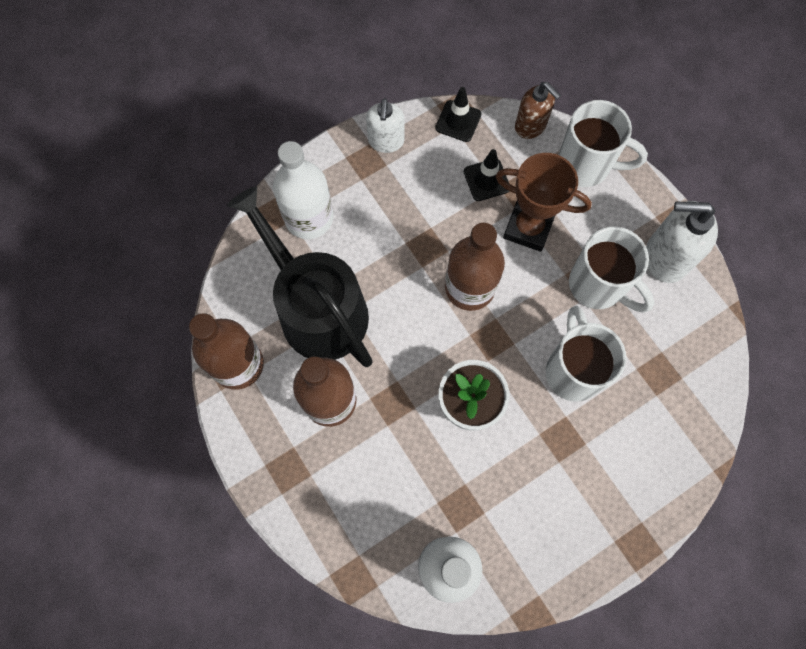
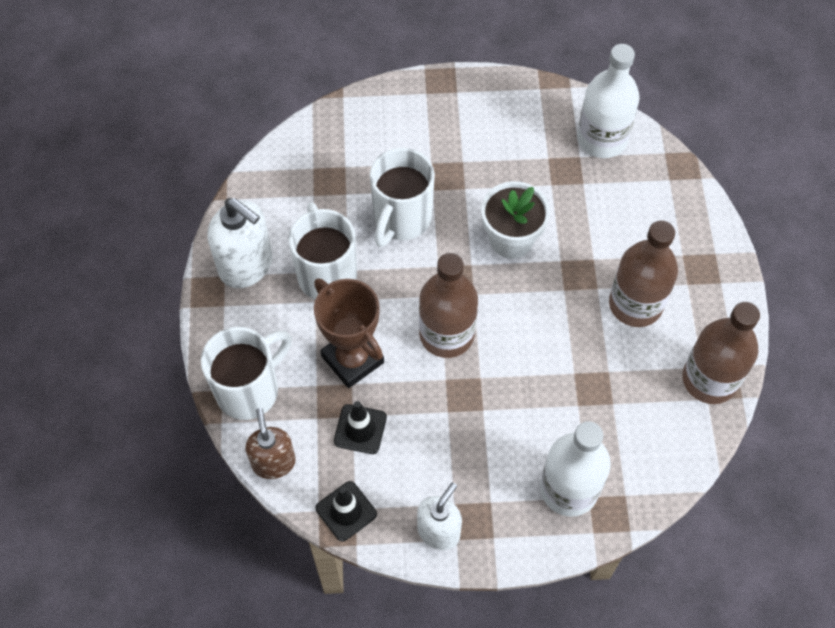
camera: 150 degrees left, 10 degrees down
black watering can [227,186,373,367] -> none
white mug [558,100,648,187] -> white mug turned 90 degrees clockwise [201,327,292,420]

